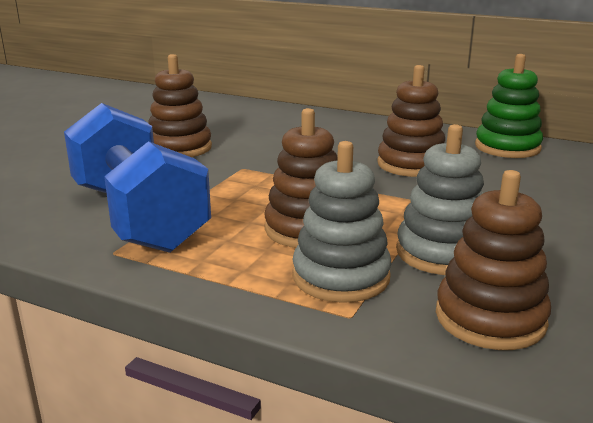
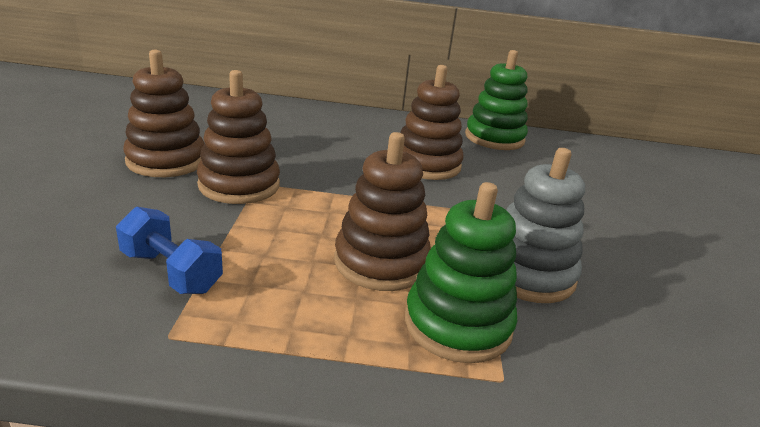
camera: 25 degrees left, 5 degrees up
blue dumbbell [64,103,211,253] -> blue dumbbell [116,206,223,294], size x0.45
grey stacking toy [292,141,391,303] -> green stacking toy [405,182,517,363]
brown stacking toy [436,170,551,350] -> brown stacking toy moved to [197,70,280,204]

